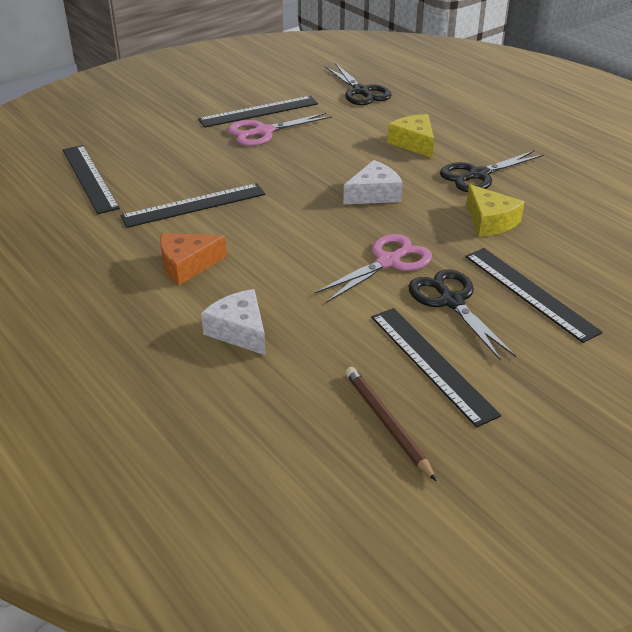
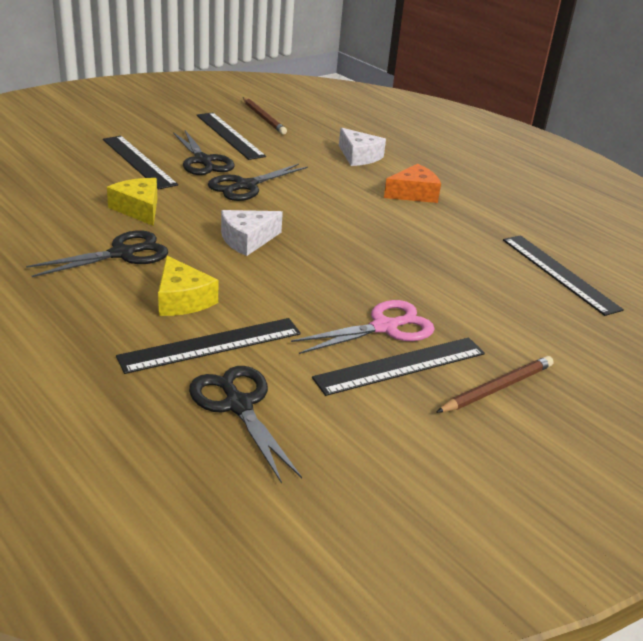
camera: 175 degrees right, 5 degrees down
black ruler [120,183,265,228] -> black ruler moved to [116,318,301,374]
pink scissors [315,234,432,303] -> black scissors [208,164,308,201]
none -> brown pencil [436,356,554,413]

